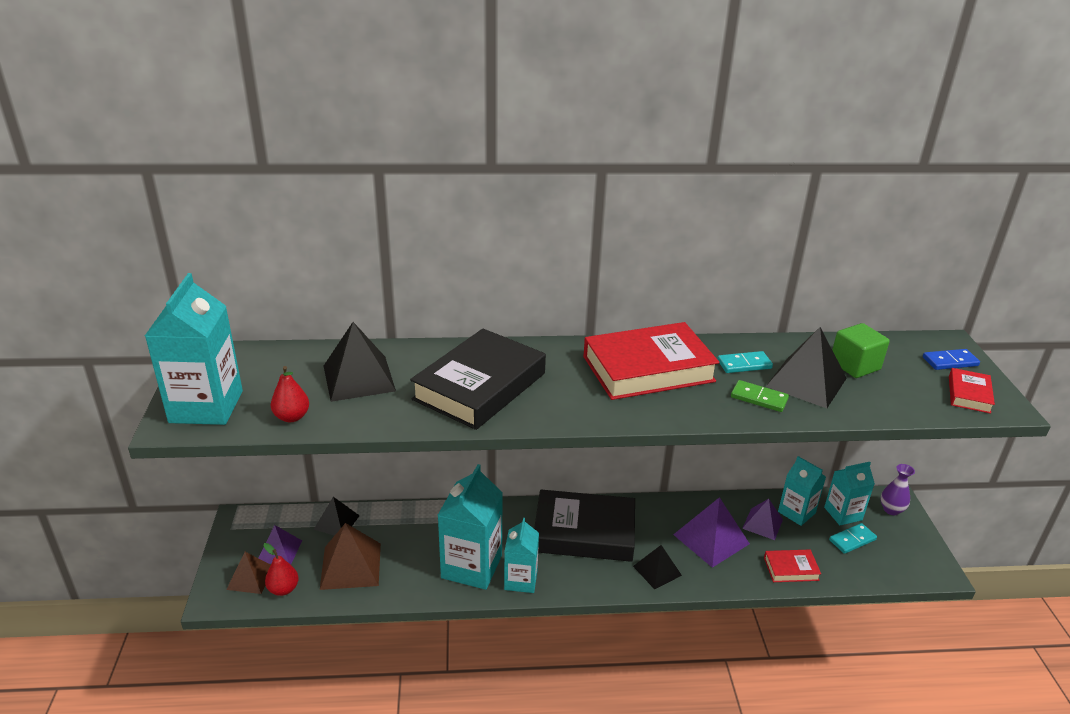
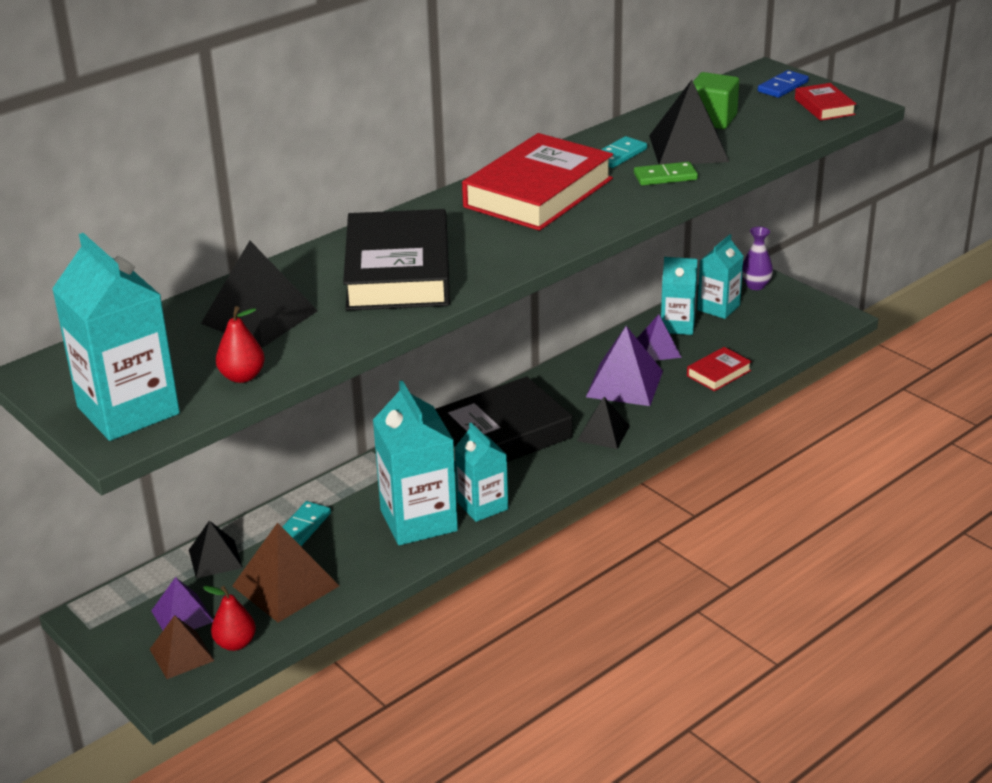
camera: 35 degrees left, 0 degrees up
turquoise domino [829,523,877,554] -> turquoise domino moved to [282,501,331,546]

